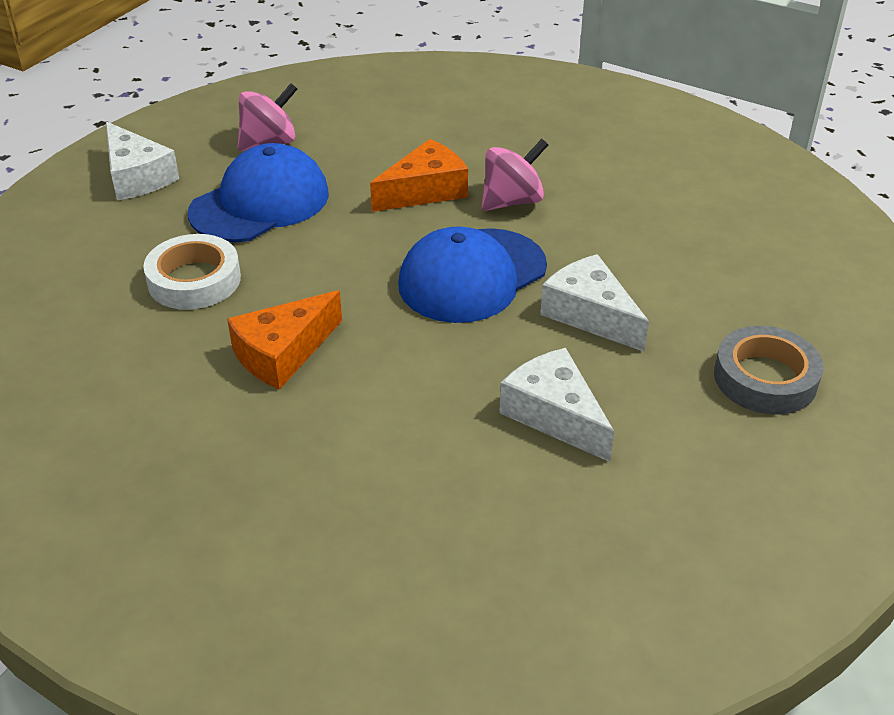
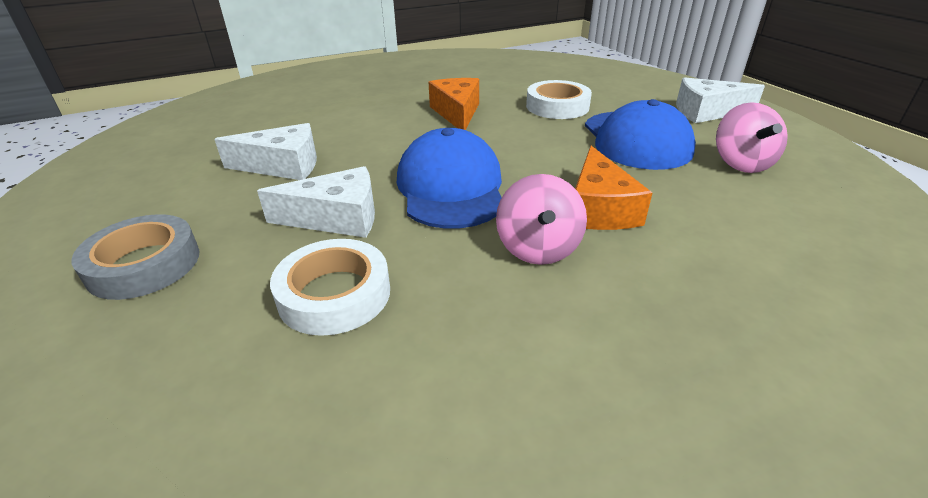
camera: 125 degrees right, 5 degrees down
none -> white tape [270,239,390,336]

